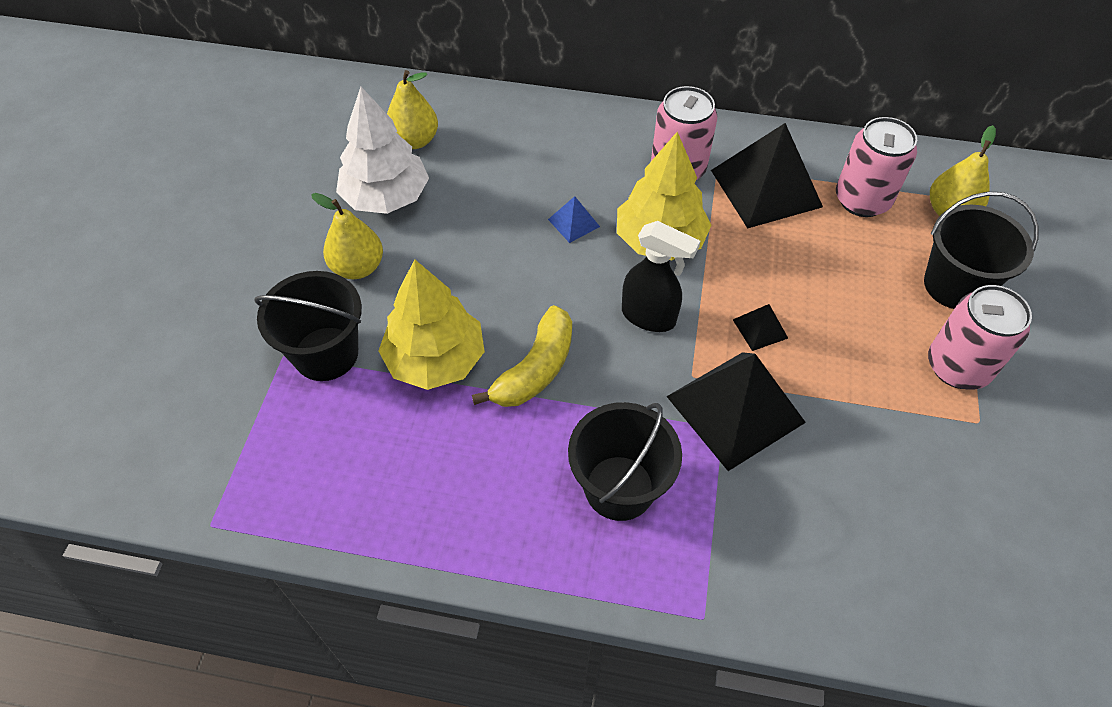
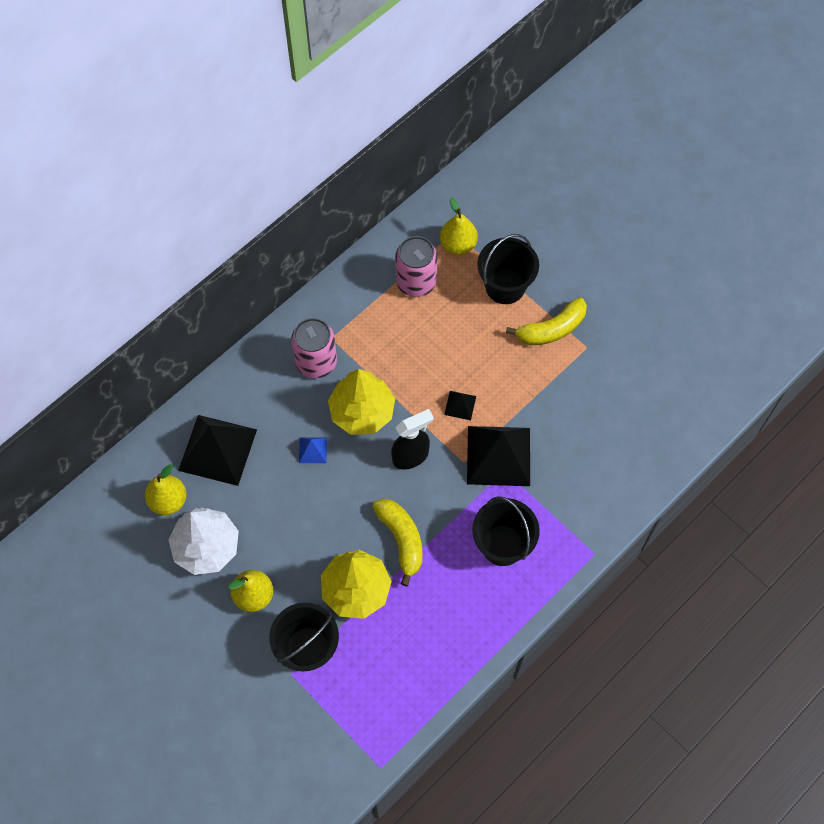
camera: 55 degrees left, 10 degrees up
black pyramid [711,123,823,228] -> black pyramid moved to [178,415,257,486]
pink can [928,285,1032,390] -> yellow banana [506,297,587,345]

